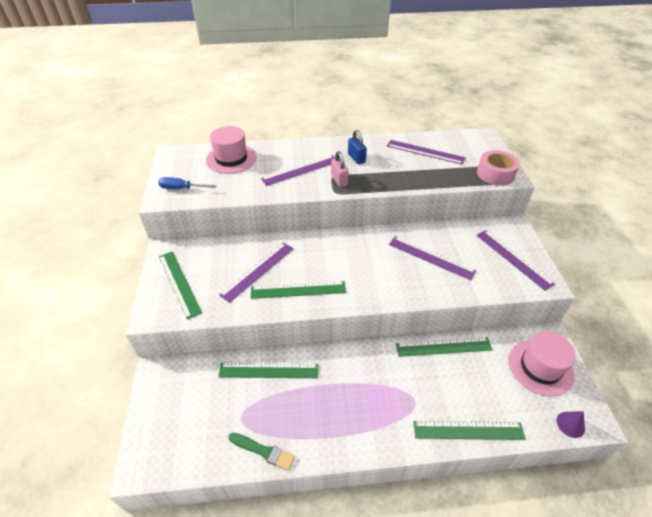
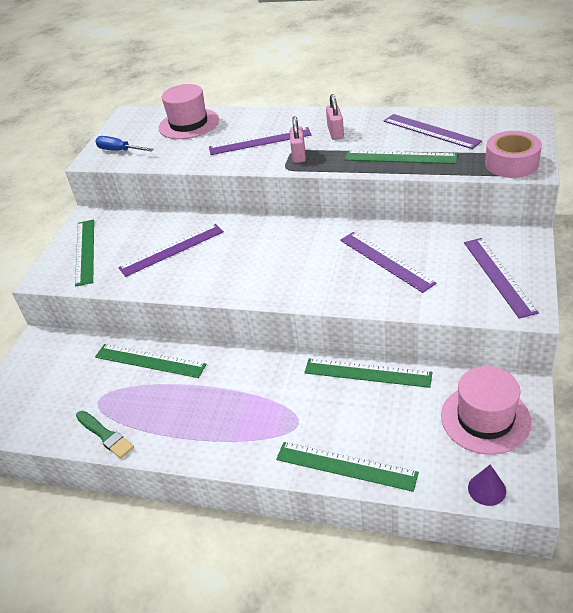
camera: 25 degrees right, 5 degrees down
green ruler [251,281,346,299] -> green ruler moved to [344,150,458,164]
blue padlock [348,130,367,165] -> pink padlock [326,94,344,140]

